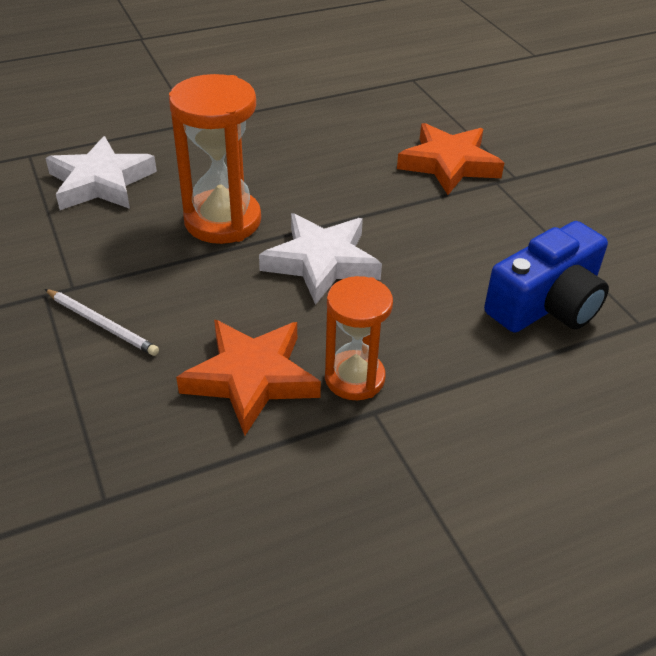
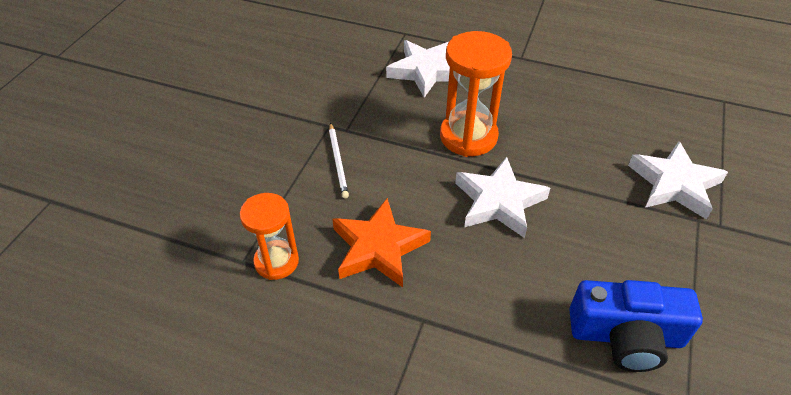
camera: 45 degrees right, 5 degrees up
orange hourglass [325,276,393,400] -> orange hourglass moved to [240,193,299,280]
orange star [397,123,504,195] -> white star [628,141,728,220]

